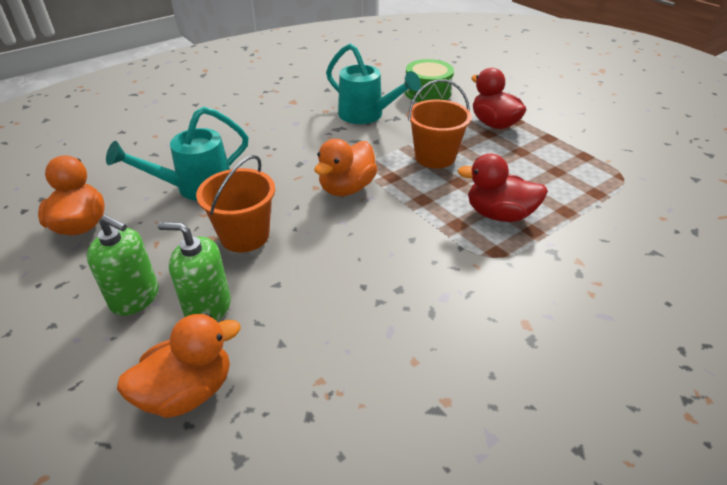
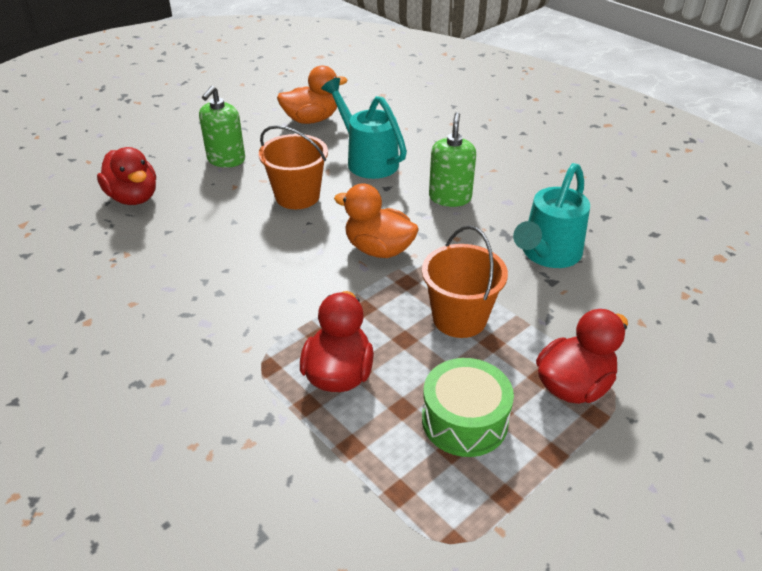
camera: 85 degrees right, 0 degrees up
orange duck [117,314,241,418] -> red duck [97,147,156,205]
green soap dispenser [158,222,231,321] -> green soap dispenser moved to [429,112,476,207]
green drum [405,59,454,102] -> green drum moved to [422,358,514,457]

